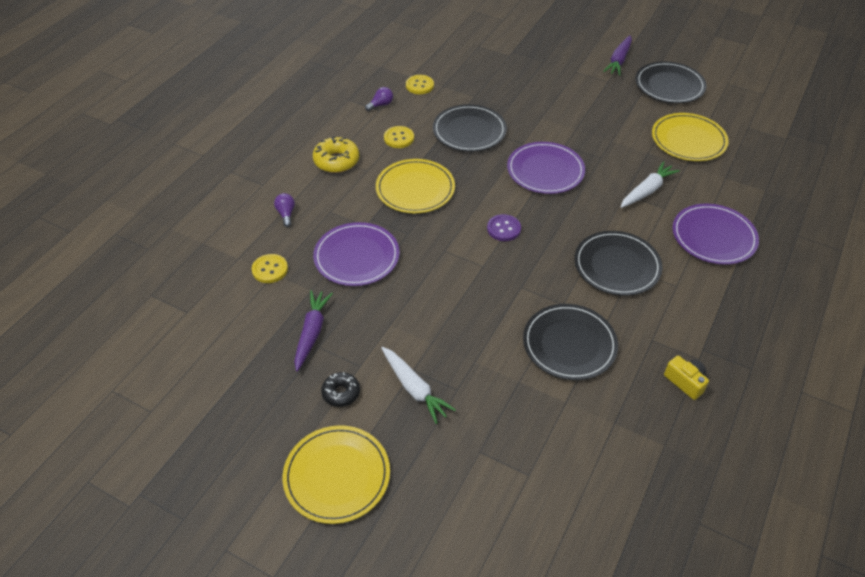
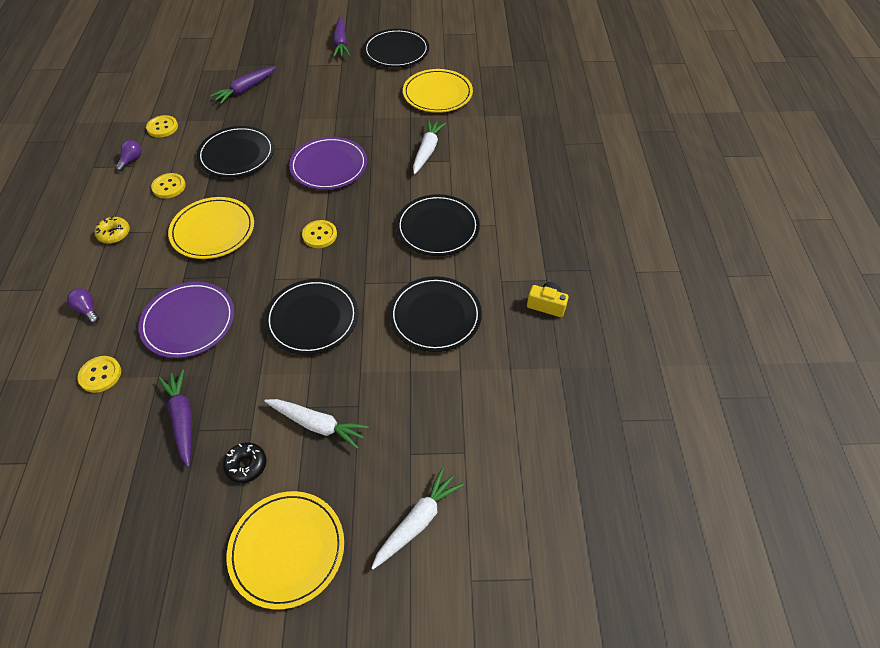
camera: 30 degrees left, 5 degrees up
yellow donut [313,136,359,173] -> yellow donut [95,216,130,244], size x0.64
purple button [487,214,521,241] -> yellow button [302,220,337,248]
purple plate [672,204,759,265] -> none
none -> purple carrot [210,66,276,104]
none -> black plate [264,279,358,355]
none -> white carrot [371,468,464,569]

